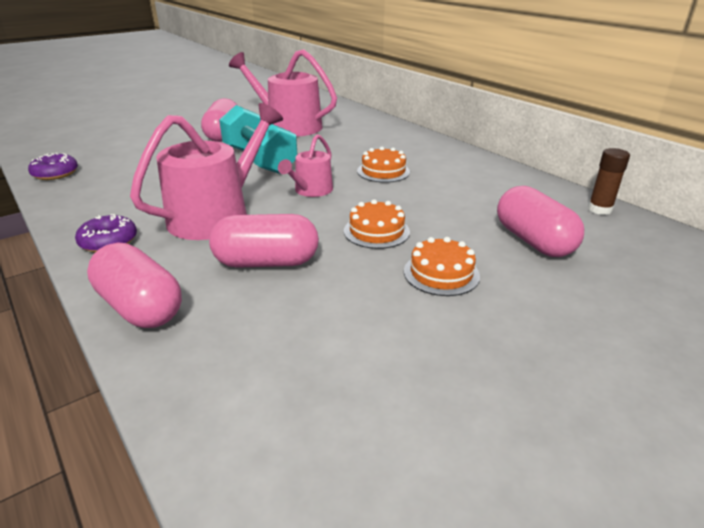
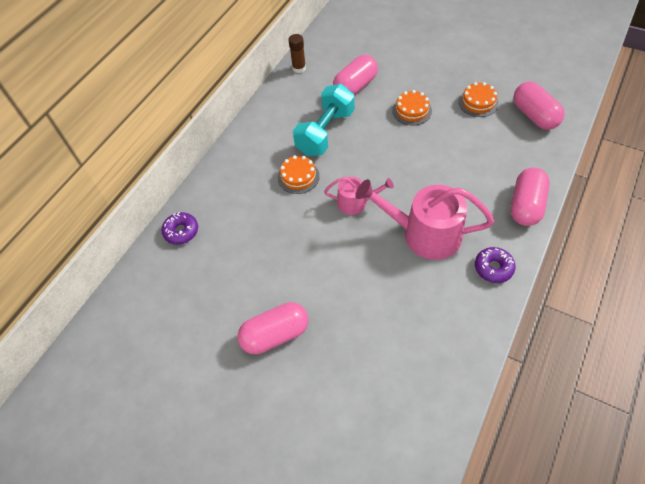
camera: 110 degrees left, 25 degrees up
purple donut [28,153,78,180] -> purple donut moved to [162,212,198,245]
pink capsule [209,214,319,268] -> pink capsule moved to [513,82,565,130]
turquoise dumbbell [219,105,297,174] -> turquoise dumbbell moved to [293,84,355,156]
pink watering can [229,49,337,137] -> none
orange cake [344,199,410,249] -> orange cake moved to [458,82,499,117]

